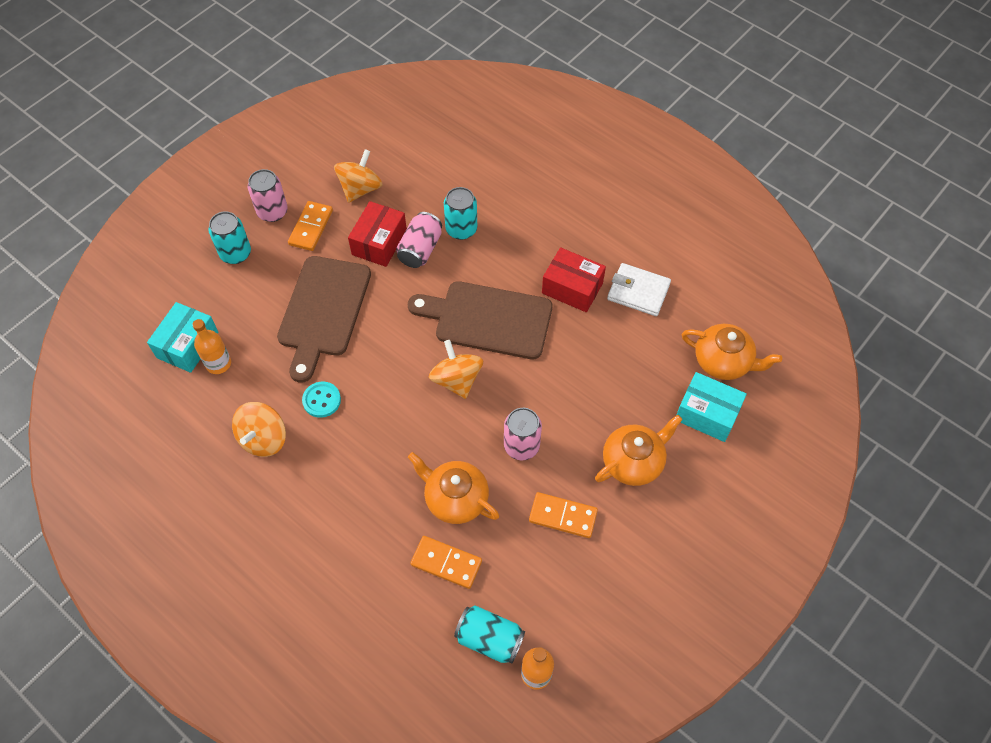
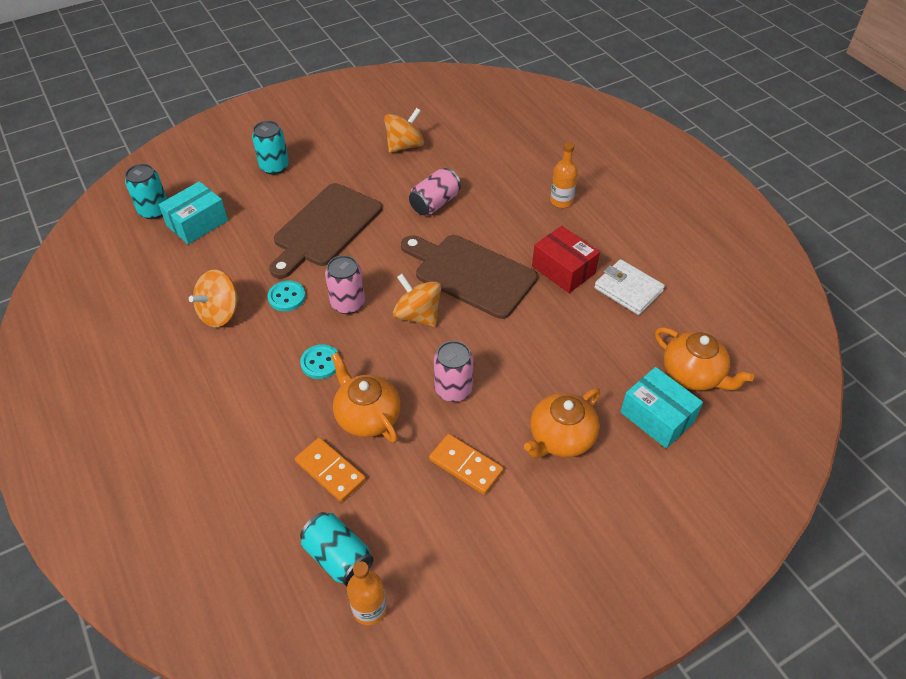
camera: 20 degrees right, 10 degrees down
orange bottle [192,319,231,374] -> orange bottle moved to [550,142,578,208]
pink can [248,169,288,222] -> pink can moved to [325,255,365,314]
orange domino [288,201,333,251] -> none
red box [348,201,407,267] -> none
orange spinning top [429,340,483,399] -> orange spinning top turned 45 degrees counterclockwise [393,274,442,327]
turquoise can [444,187,477,240] -> turquoise can moved to [125,164,167,219]
orange teapot [595,415,683,486] -> orange teapot turned 150 degrees clockwise [524,388,600,458]
none -> turquoise button [300,344,340,379]

